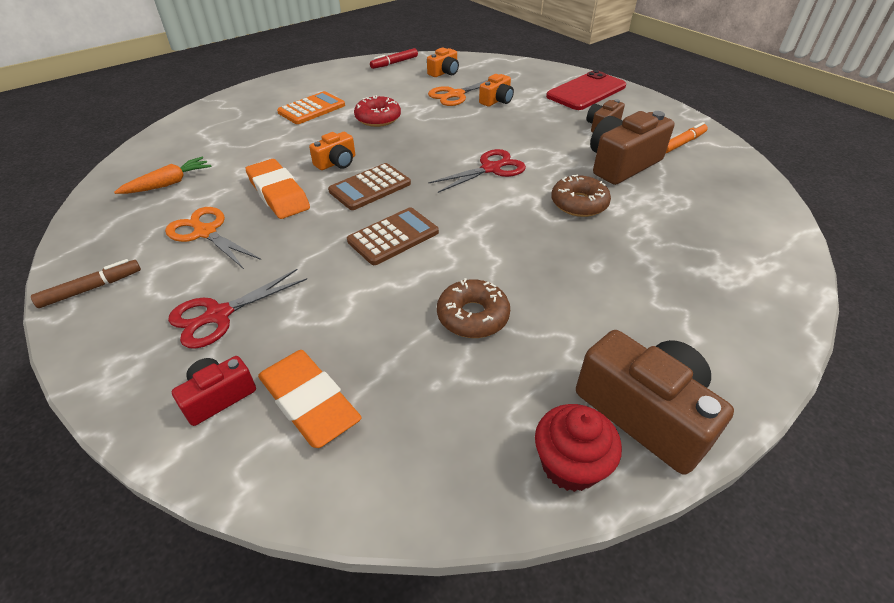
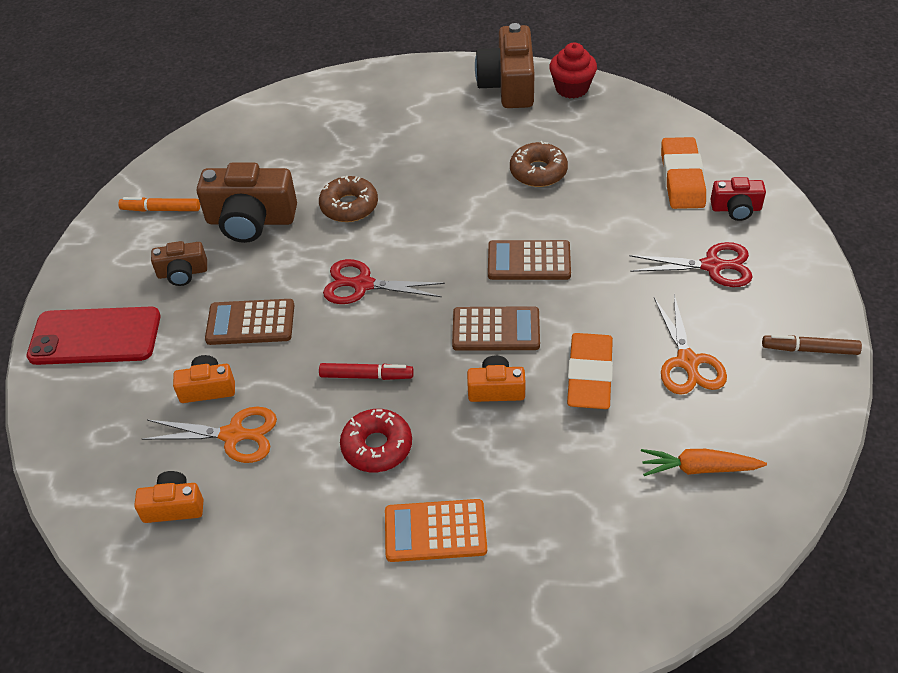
camera: 135 degrees left, 5 degrees up
red marker [370,48,418,69] -> red marker moved to [319,363,414,380]
none -> brown calculator [205,299,294,345]

